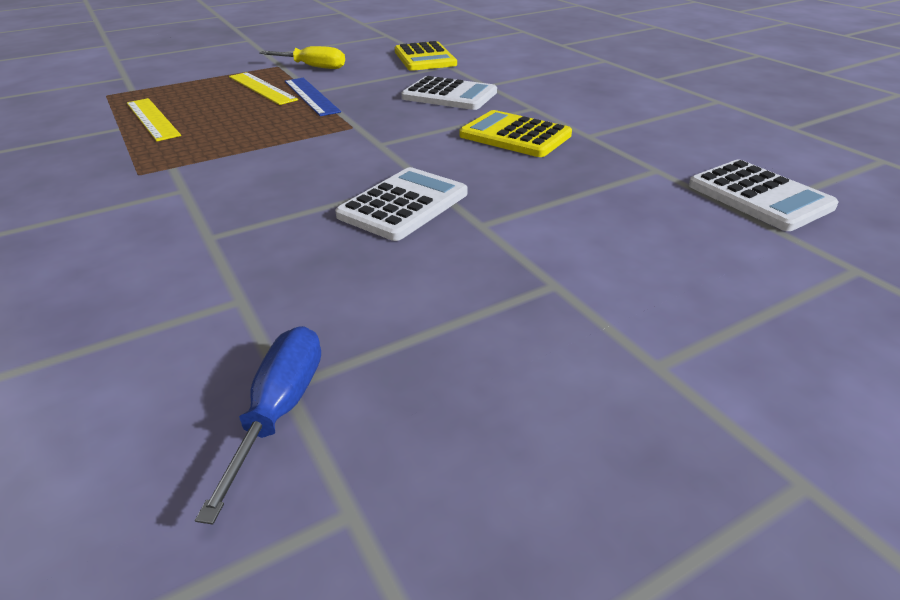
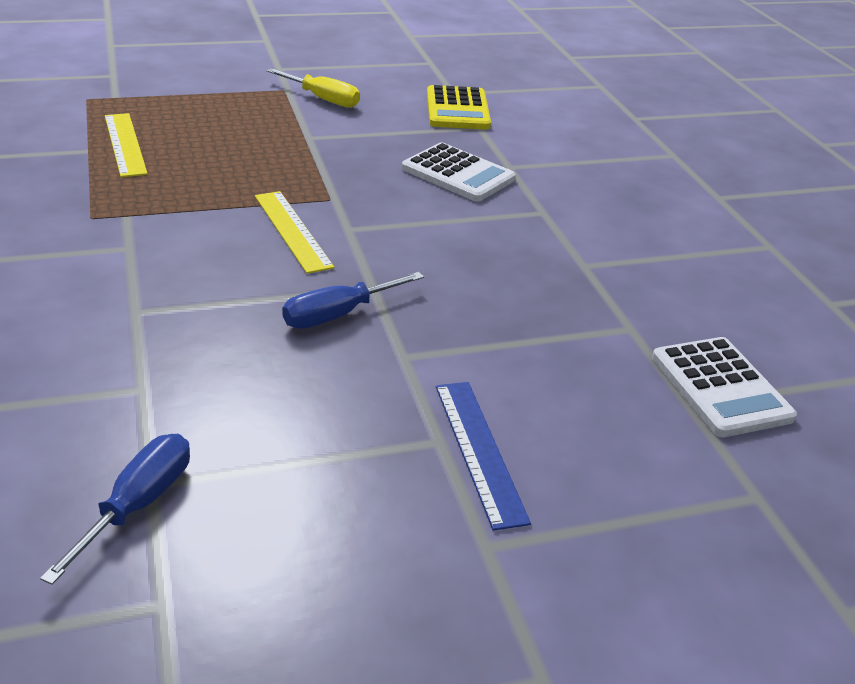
camera: 10 degrees right, 0 degrees up
yellow ruler [229,72,298,105] -> yellow ruler moved to [255,191,334,274]
blue ruler [285,78,341,116] -> blue ruler moved to [436,382,531,531]
white calculator [335,167,467,241] -> blue screwdriver [282,272,424,329]
yellow calculator [460,110,572,157] -> none

